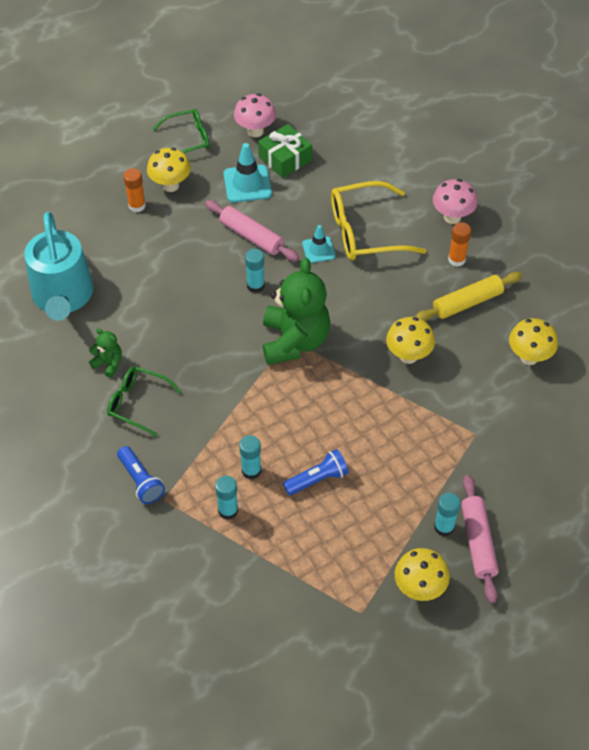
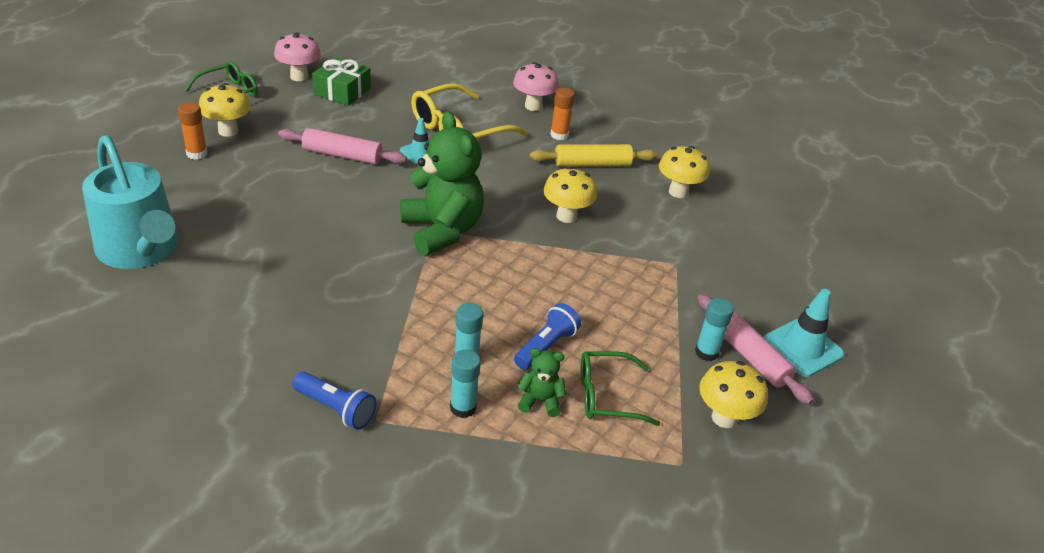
camera: 30 degrees left, 15 degrees down
green teddy bear [89,328,122,378] -> green teddy bear moved to [517,348,566,417]
green glasses [107,366,182,436] -> green glasses moved to [581,351,660,426]
turquoise traffic cone [223,143,272,202] -> turquoise traffic cone moved to [763,289,844,377]
turquoise glue stick [245,249,265,293] -> none
yellow rolling pin [415,272,522,321] -> yellow rolling pin turned 45 degrees clockwise [530,144,657,167]

